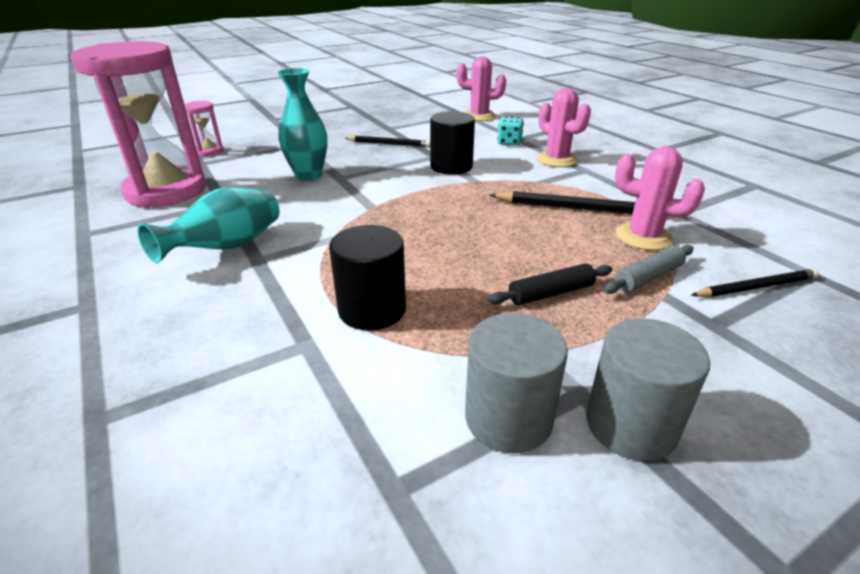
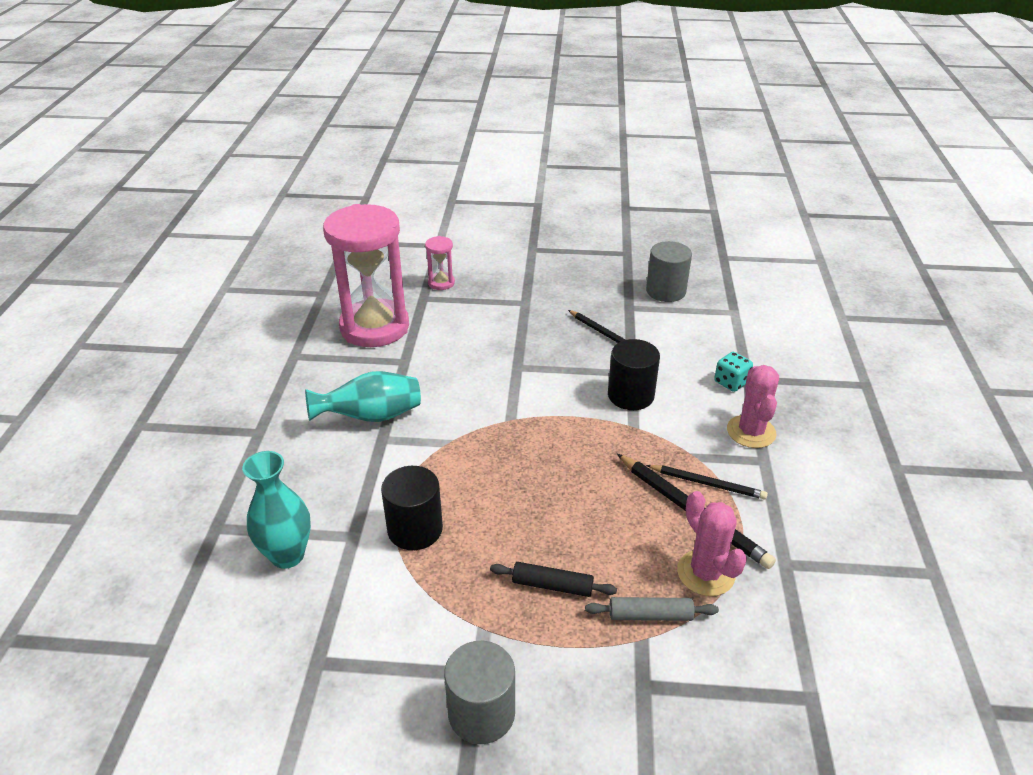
camera: 35 degrees right, 5 degrees up
turquoise vase [277,68,327,181] -> turquoise vase moved to [242,451,311,569]
pink cactus [456,56,506,121] -> none
grey cylinder [465,313,568,453] -> grey cylinder moved to [646,241,692,302]
black pencil [691,269,820,297] -> black pencil moved to [646,465,768,500]

